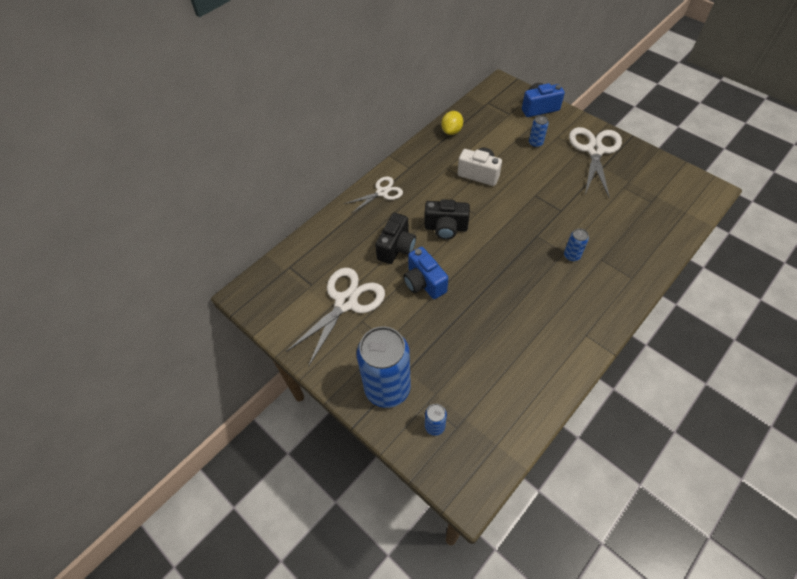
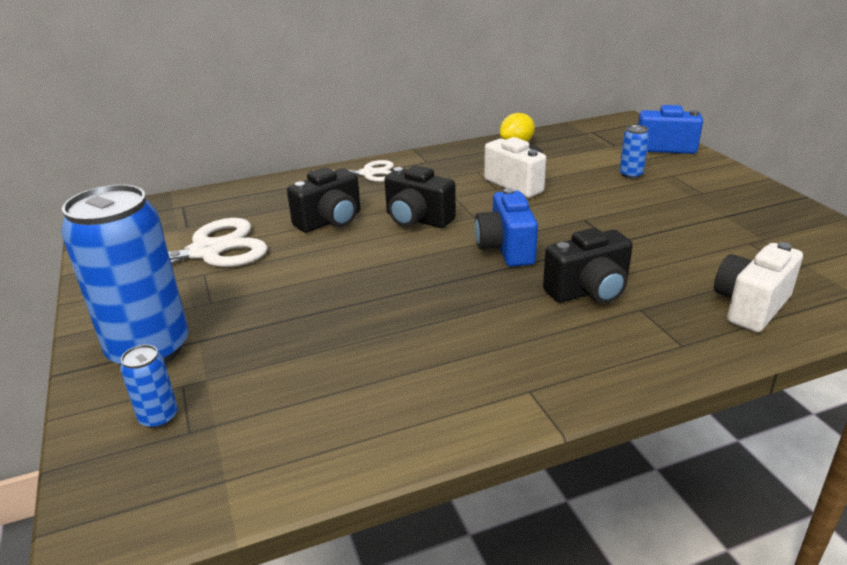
camera: 25 degrees right, 25 degrees down
blue camera [403,247,448,299] -> blue camera moved to [475,188,538,267]
blue can [564,228,589,261] -> black camera [543,228,633,304]
white scissors [569,127,622,199] -> none
none -> white camera [714,242,803,332]

